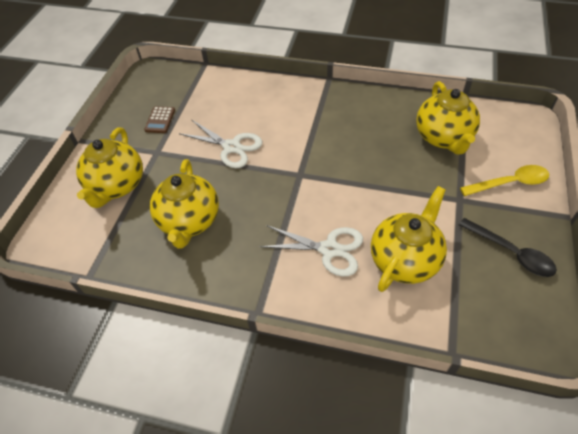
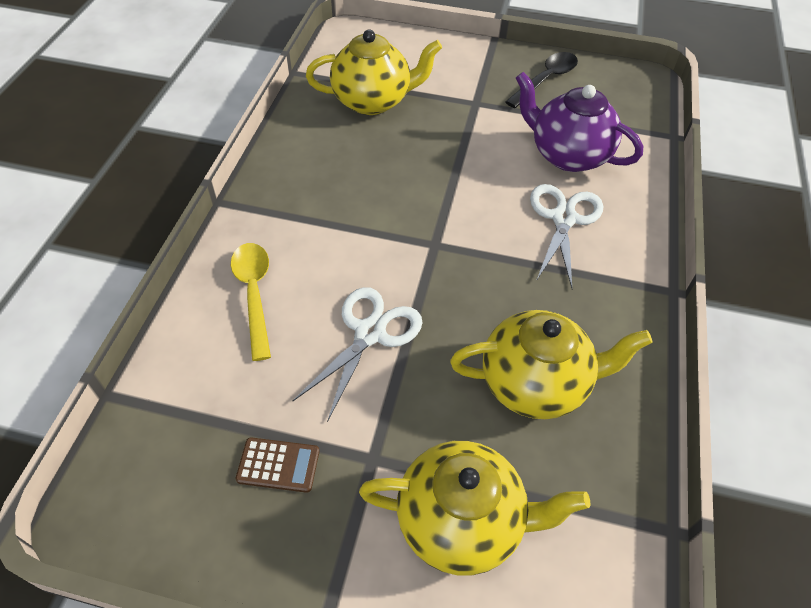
camera: 95 degrees left, 0 degrees up
yellow teapot [371,186,447,292] -> purple teapot [516,72,643,172]
yellow spoon [460,165,549,196] -> yellow spoon moved to [231,243,271,361]

